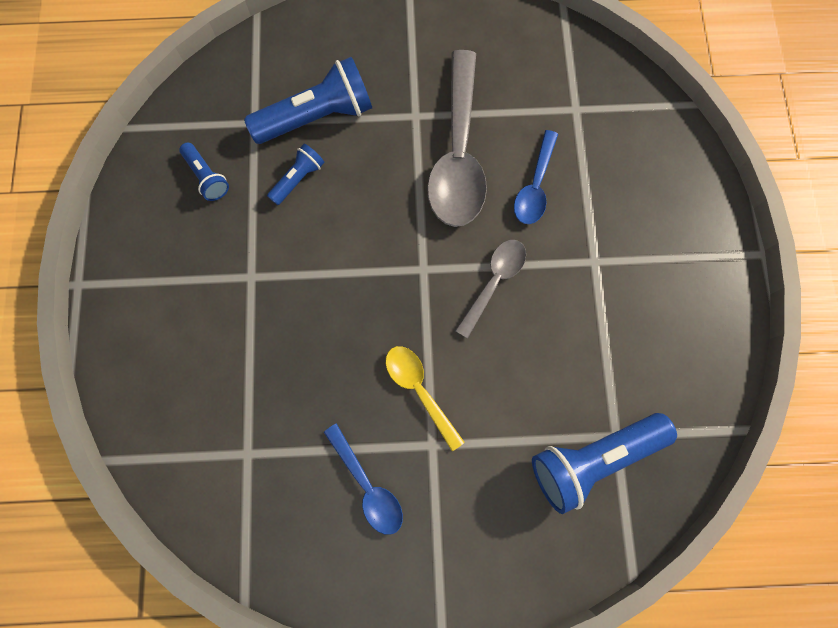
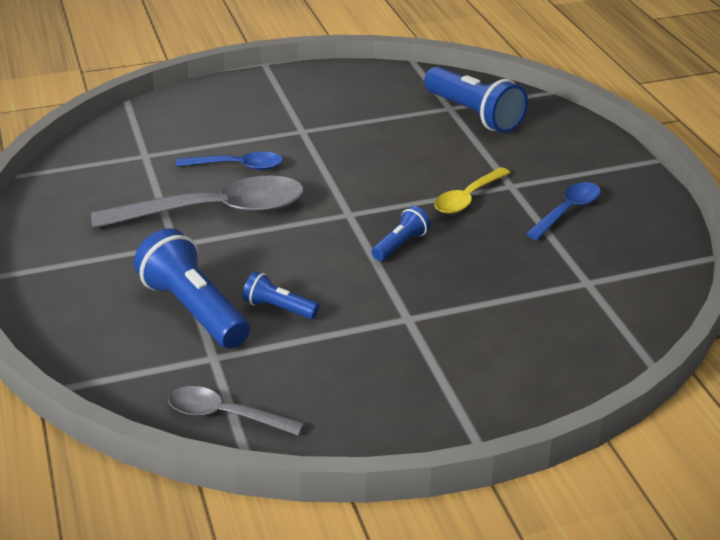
camera: 105 degrees left, 40 degrees down
blue flashlight [179,143,229,201] -> blue flashlight moved to [372,206,431,261]
grey spoon [455,240,526,339] -> grey spoon moved to [168,386,304,436]

